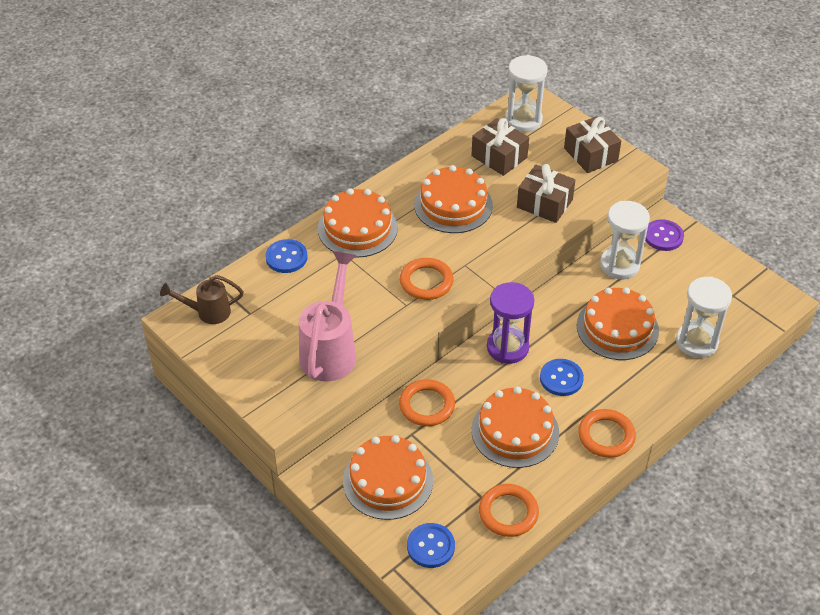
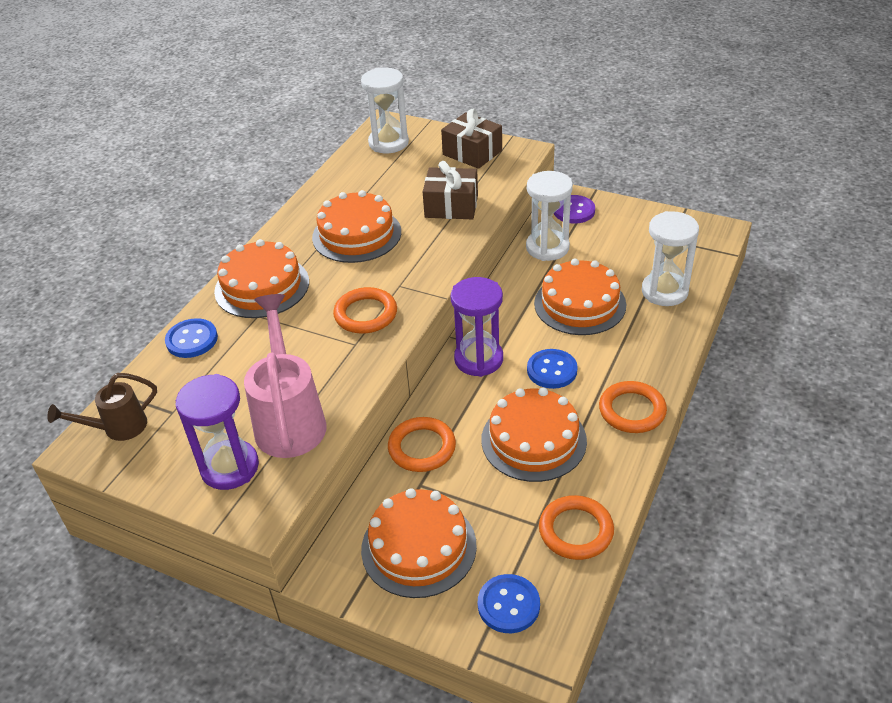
camera: 20 degrees left, 5 degrees down
brown gift [471,118,529,176] -> none
none -> purple hourglass [175,374,259,490]

